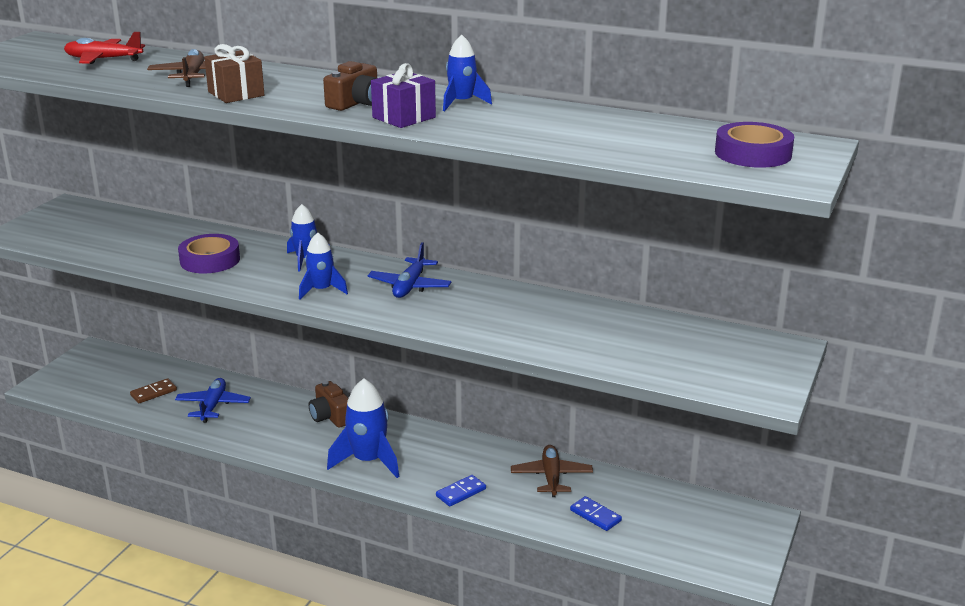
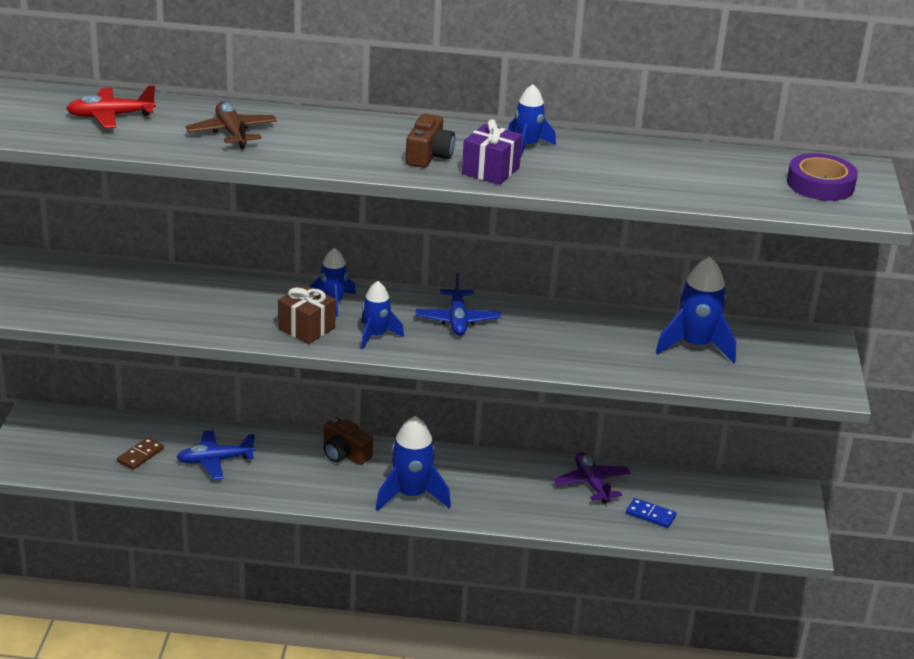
camera: 20 degrees left, 5 degrees up
blue plane [175,378,251,423] -> blue plane turned 90 degrees counterclockwise [177,430,255,480]
purple tape [178,234,240,273] -> none
brown gift [204,44,264,103] -> brown gift moved to [278,285,336,344]
blue domino [436,475,486,507] -> none
brown plane [511,445,593,497] -> purple plane [553,452,631,504]
none -> blue rocket [655,257,736,363]

